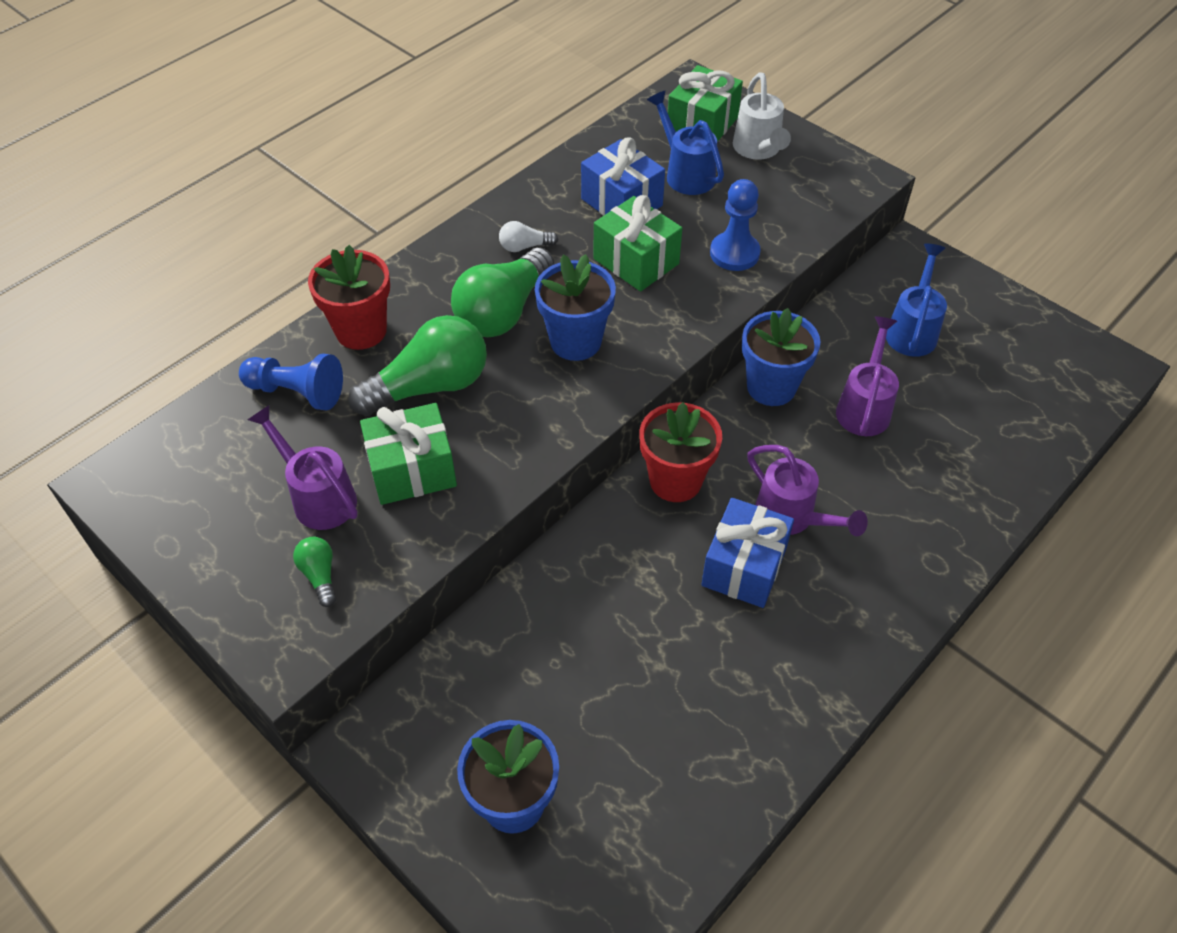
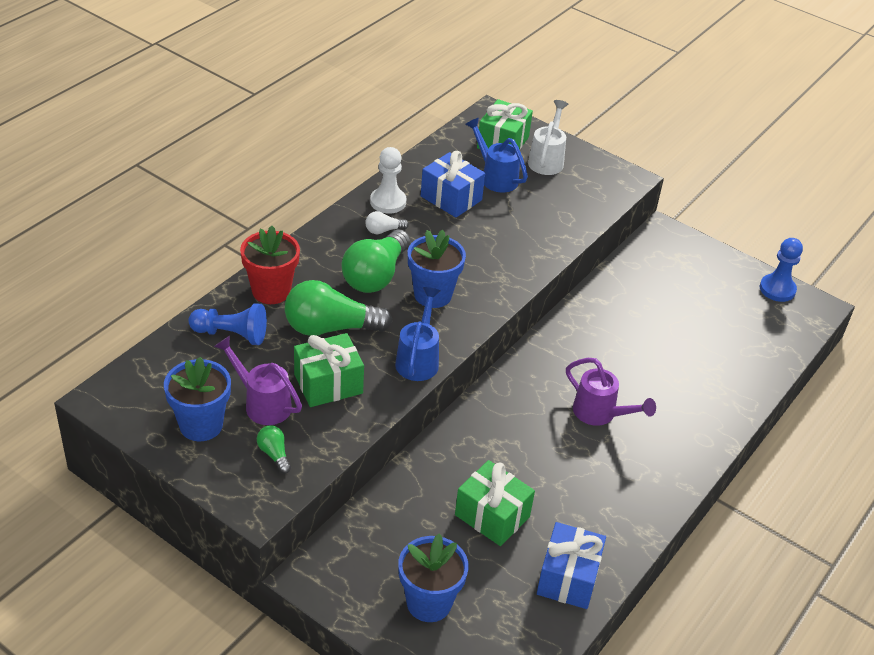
camera: 10 degrees left, 10 degrees down
green light bulb [348,315,487,416] -> green light bulb turned 150 degrees counterclockwise [285,280,393,336]
green gift [594,195,682,291] -> green gift moved to [455,460,535,546]
red flower pot [639,403,722,502] -> none
blue gift [701,498,794,608] -> blue gift moved to [537,522,606,609]
blue pawn [710,179,761,271] -> blue pawn moved to [760,238,803,302]
white watering can [733,72,791,160] -> white watering can turned 150 degrees counterclockwise [528,100,568,175]
blue flower pot [742,308,821,406] -> blue flower pot moved to [164,357,231,441]
purple watering can [836,316,899,436] -> none
blue watering can [886,243,947,357] -> blue watering can moved to [395,287,440,381]
none -> white pawn [370,147,406,214]

